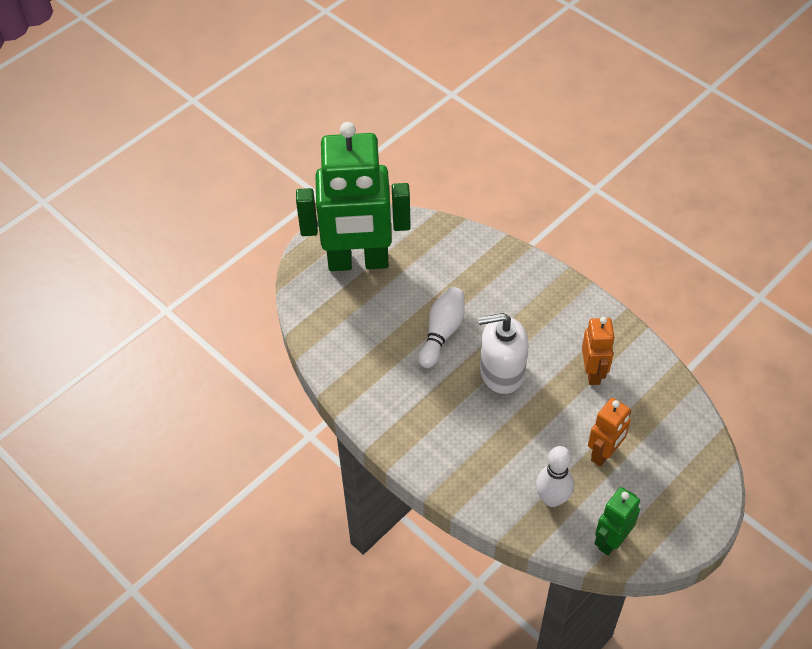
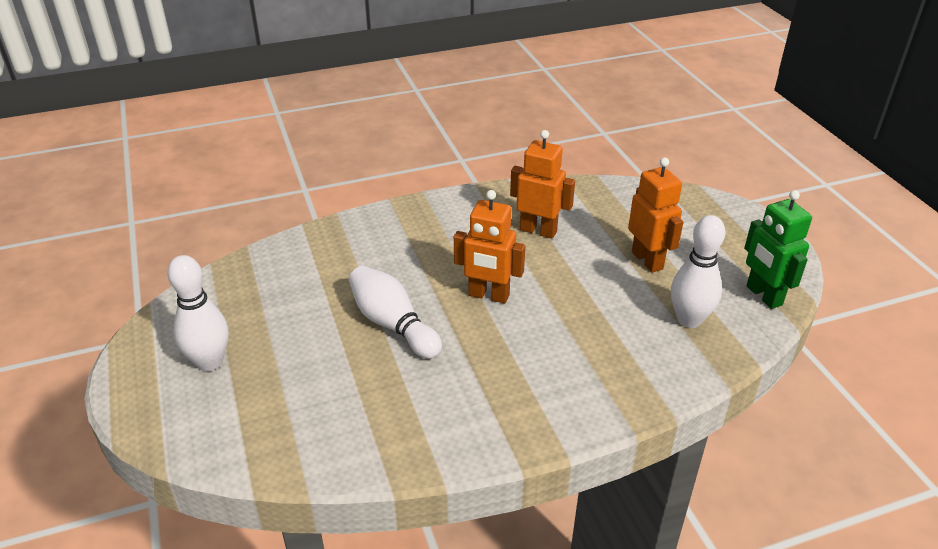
camera: 65 degrees left, 15 degrees down
green robot [296,122,411,271] -> white bowling pin [167,255,229,371]
white soap dispenser [478,313,529,394] -> orange robot [454,190,525,304]

